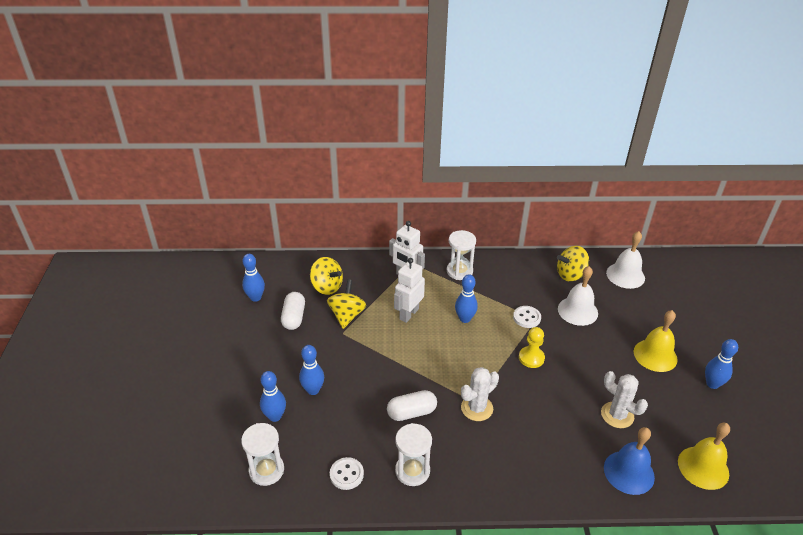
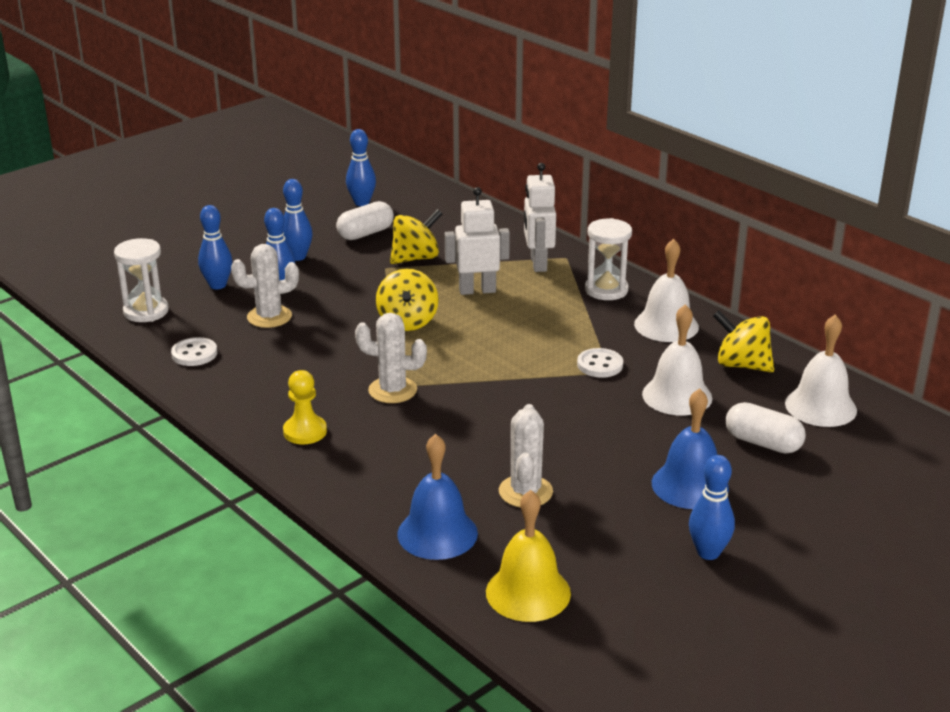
camera: 50 degrees right, 10 degrees down
yellow spinning top [310,257,343,295] -> yellow spinning top moved to [376,269,439,331]
white capsule [387,390,437,421] -> white capsule moved to [726,402,806,454]
white hourglass [395,423,432,486] -> none
blue bowling pin [455,274,478,323] -> blue bowling pin moved to [283,179,313,261]
yellow pawn [519,327,545,368] -> yellow pawn moved to [283,370,327,445]
yellow bell [634,310,678,372] -> blue bell [652,388,729,509]
none -> white cactus [231,244,299,328]
none -> white bell [634,239,699,342]

